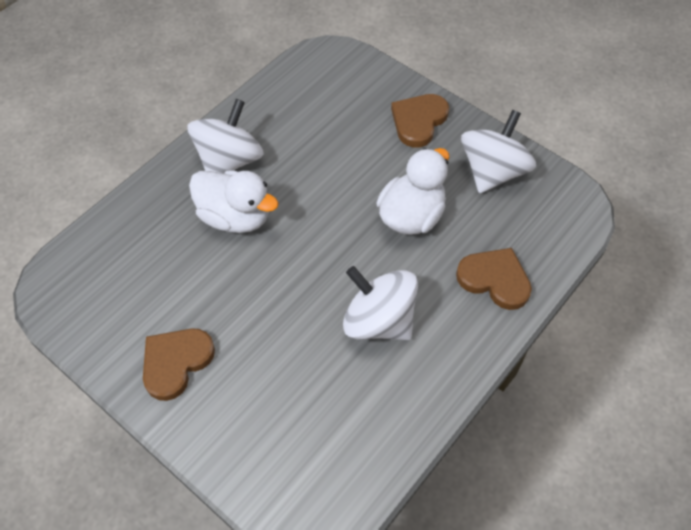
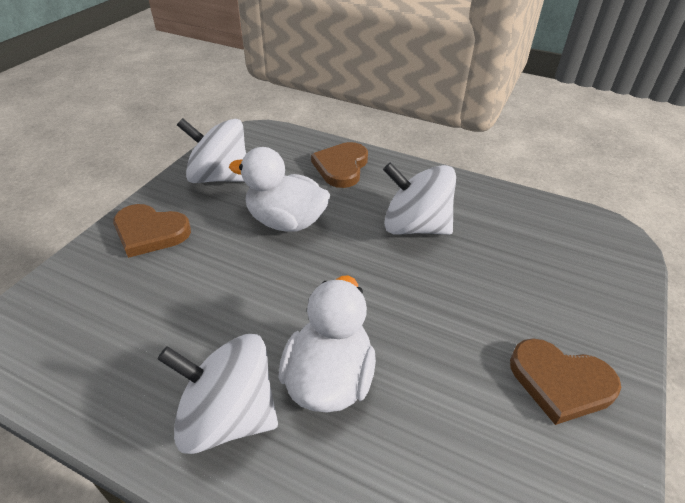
camera: 105 degrees left, 15 degrees down
white spinning top [343,266,418,340] -> white spinning top turned 90 degrees clockwise [383,162,456,235]

